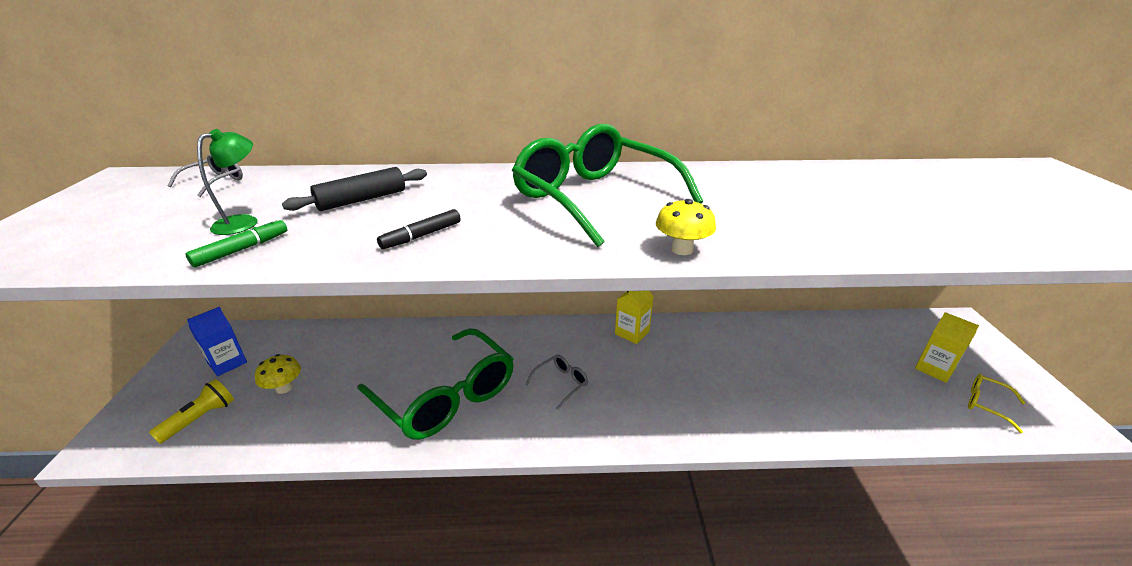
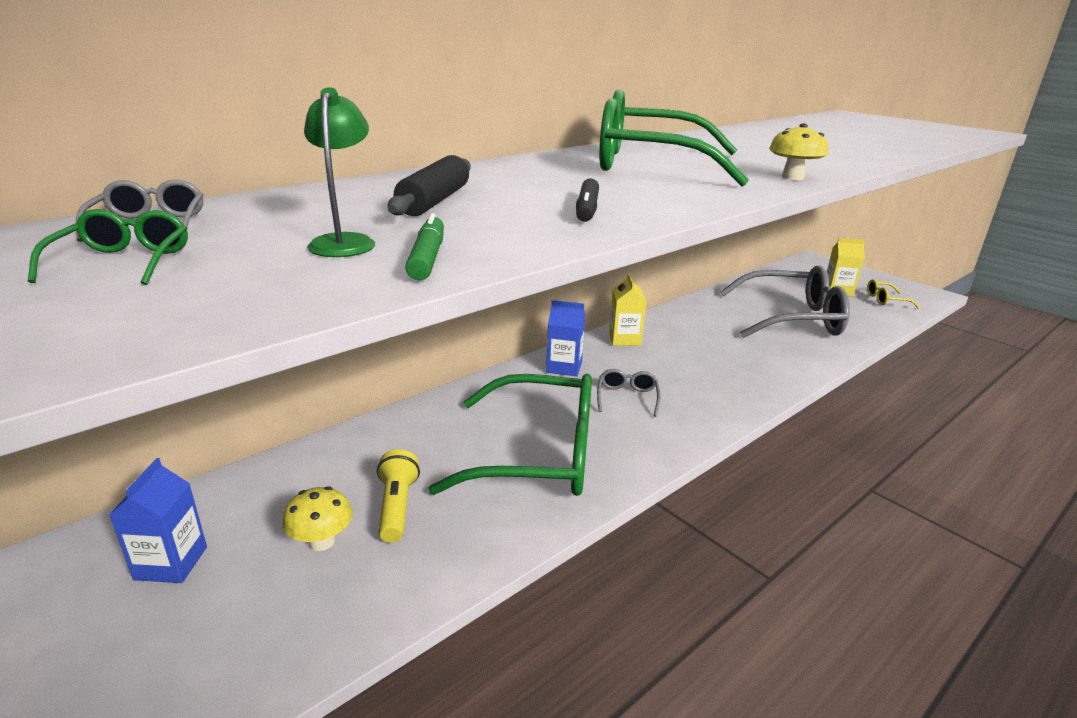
camera: 40 degrees left, 5 degrees down
yellow flashlight [149,379,234,444] -> yellow flashlight moved to [377,449,420,543]
none -> green glasses [28,209,188,285]
none -> blue carton [546,300,585,376]
none -> grey glasses [720,265,850,338]

